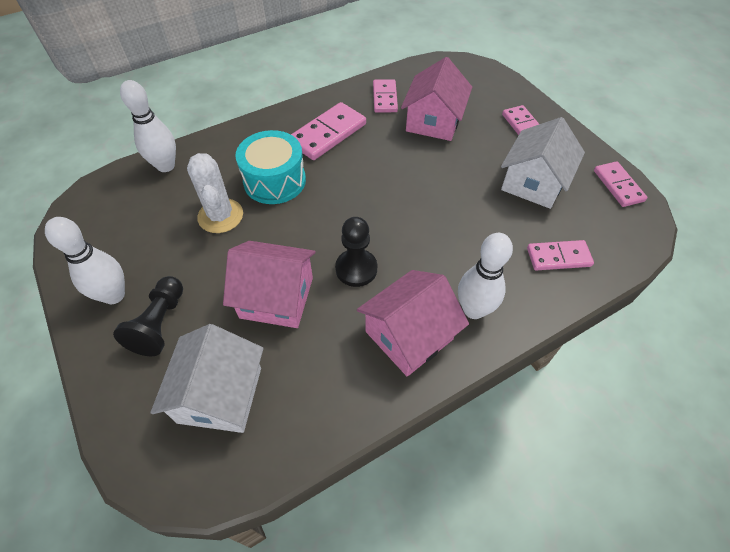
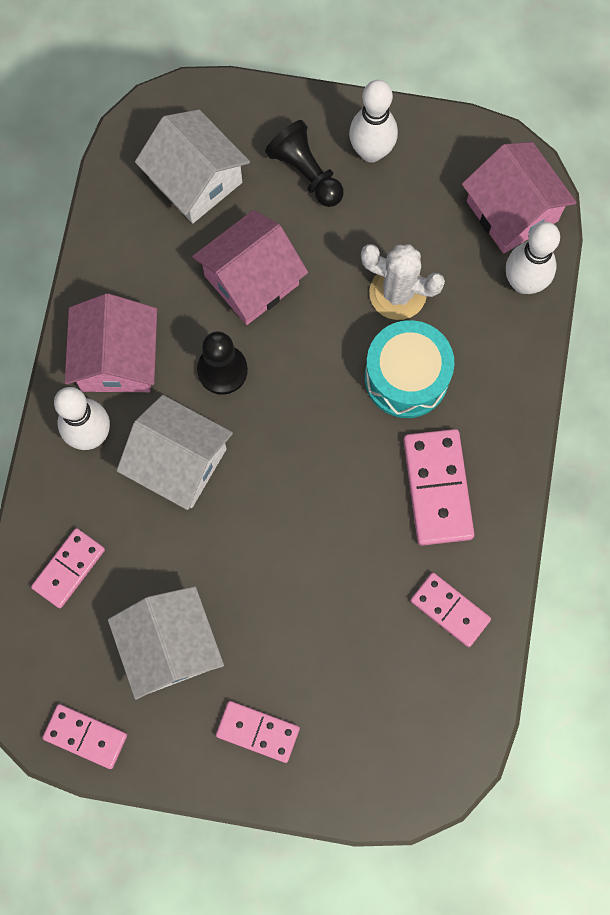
camera: 130 degrees right, 20 degrees up
pink house [401,57,472,141] -> pink house moved to [462,142,577,254]
none -> white house [117,395,233,510]

